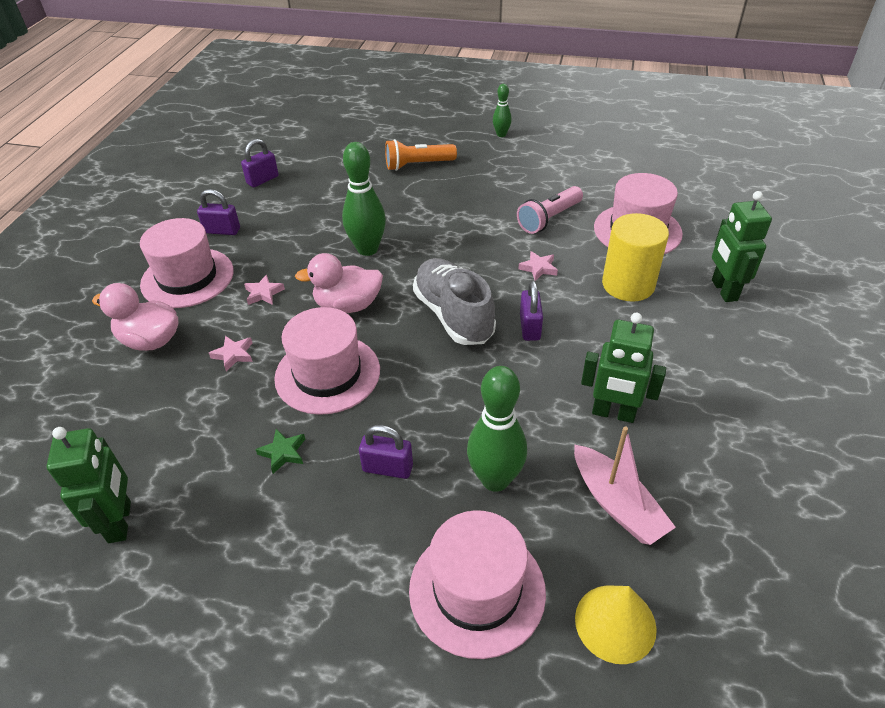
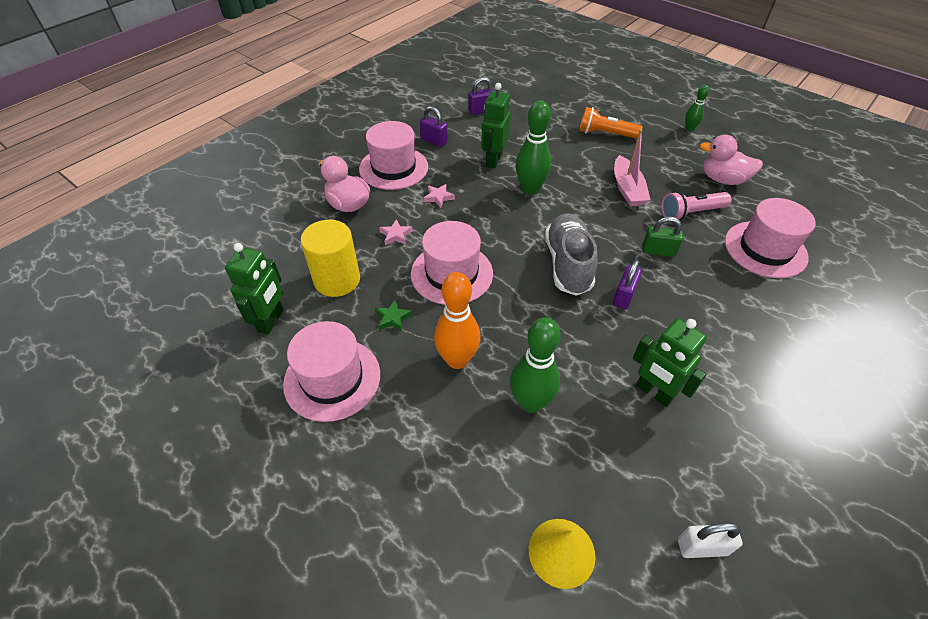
camera: 25 degrees right, 5 degrees up
pink duck [295,253,383,313] -> pink duck moved to [700,135,763,185]
purple padlock [359,425,413,479] -> orange bowling pin [434,272,481,369]
pink hat [409,510,546,659] -> pink hat moved to [283,321,380,422]
pink star [518,251,558,281] -> green padlock [642,216,683,257]
pink boat [574,426,676,545] -> pink boat moved to [614,129,651,206]
yellow cylinder [602,213,669,302] -> yellow cylinder moved to [301,220,360,297]
green robot [712,191,772,302] -> green robot moved to [481,83,511,169]
none -> white padlock [678,523,743,558]

